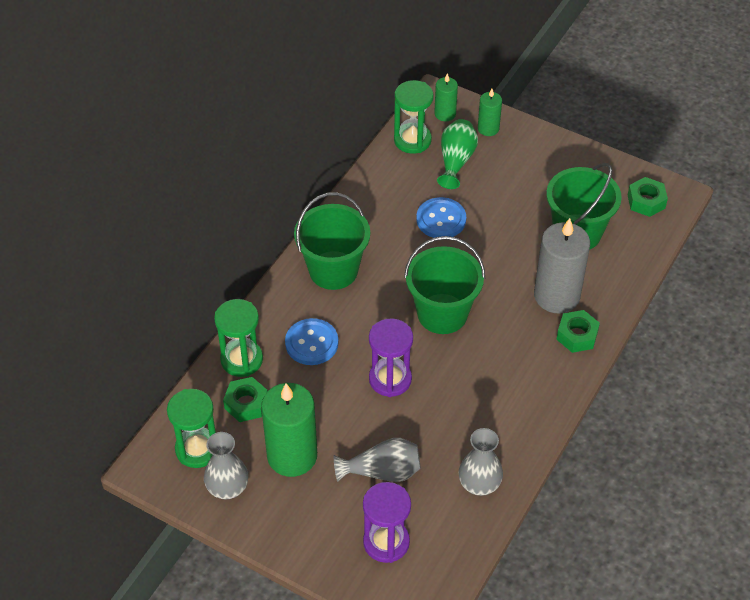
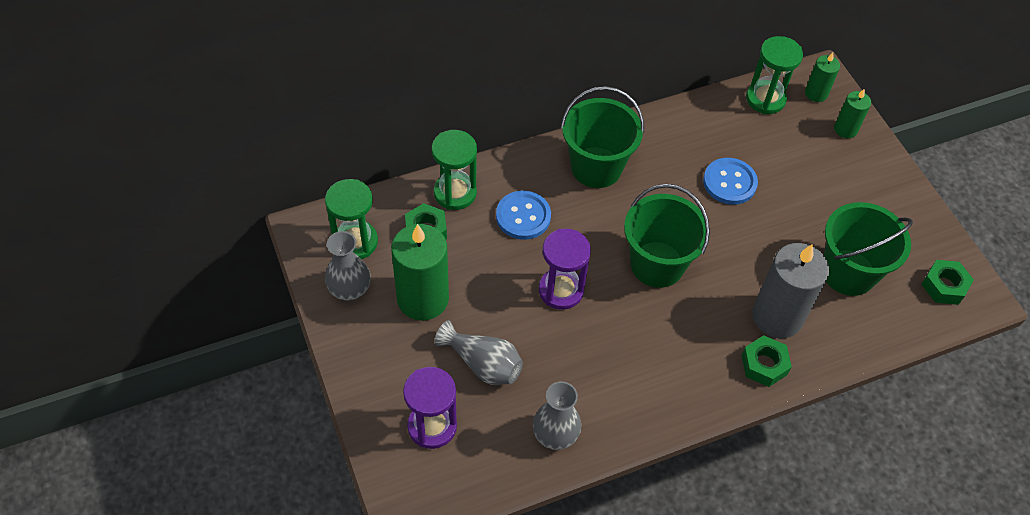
camera: 35 degrees right, 5 degrees up
green vase [437,119,478,189] -> none

